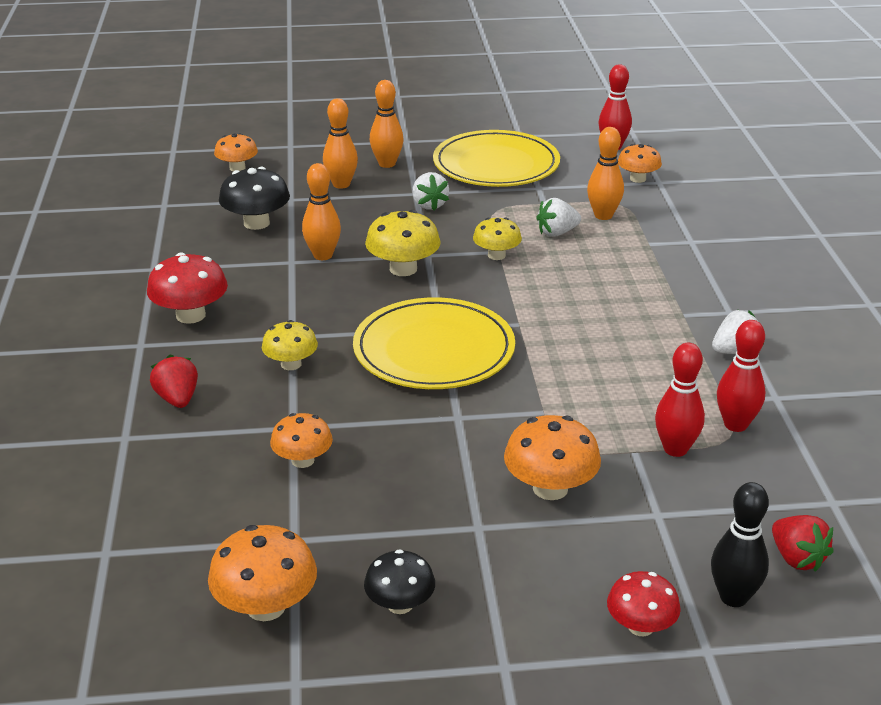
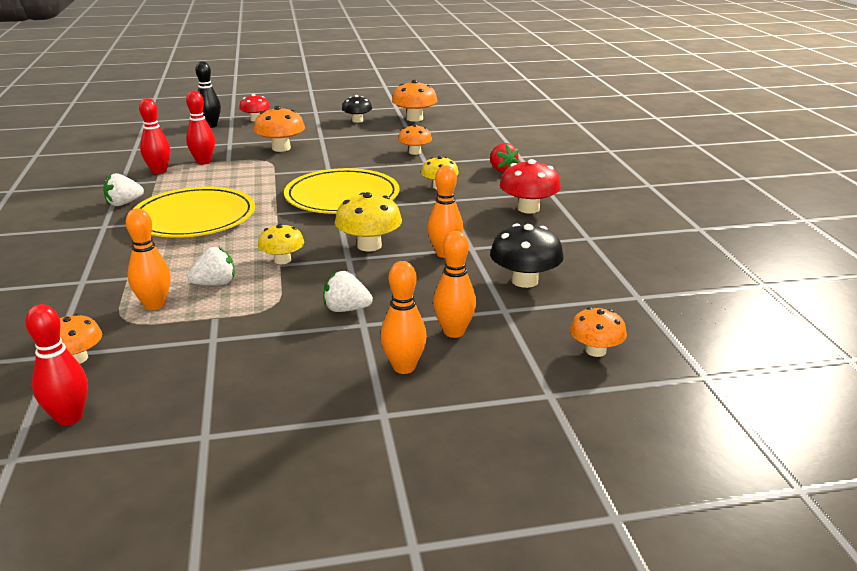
camera: 175 degrees right, 5 degrees down
white strawberry [412,172,449,211] -> white strawberry turned 60 degrees counterclockwise [323,271,373,312]
yellow plate [433,130,560,187] -> yellow plate moved to [133,187,255,238]
red strawberry [772,515,834,572] -> none

